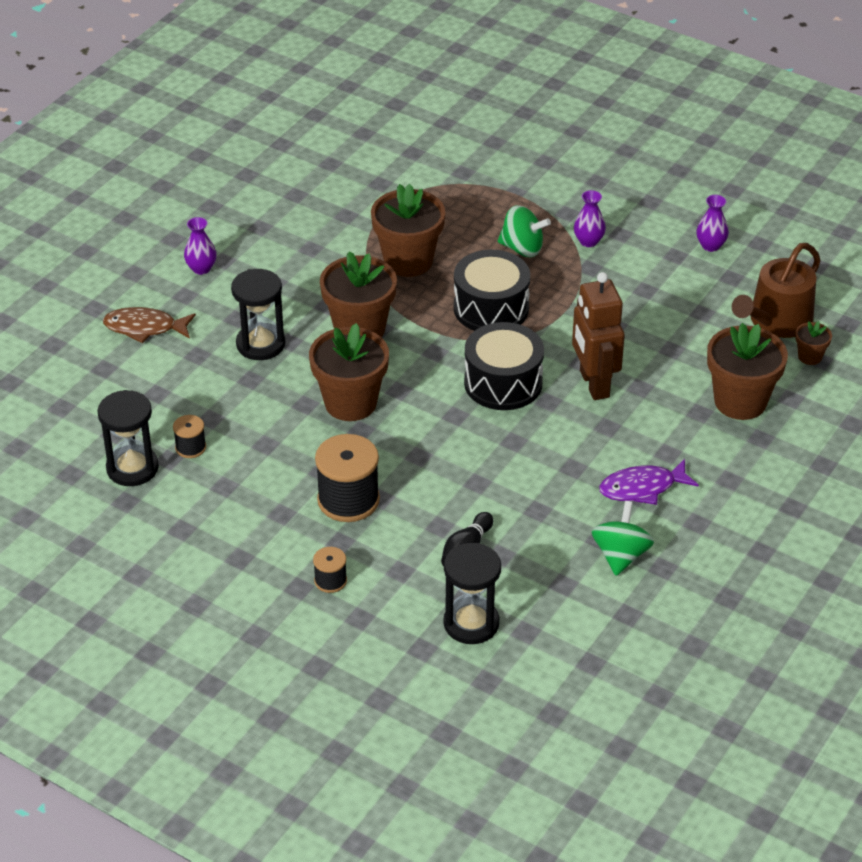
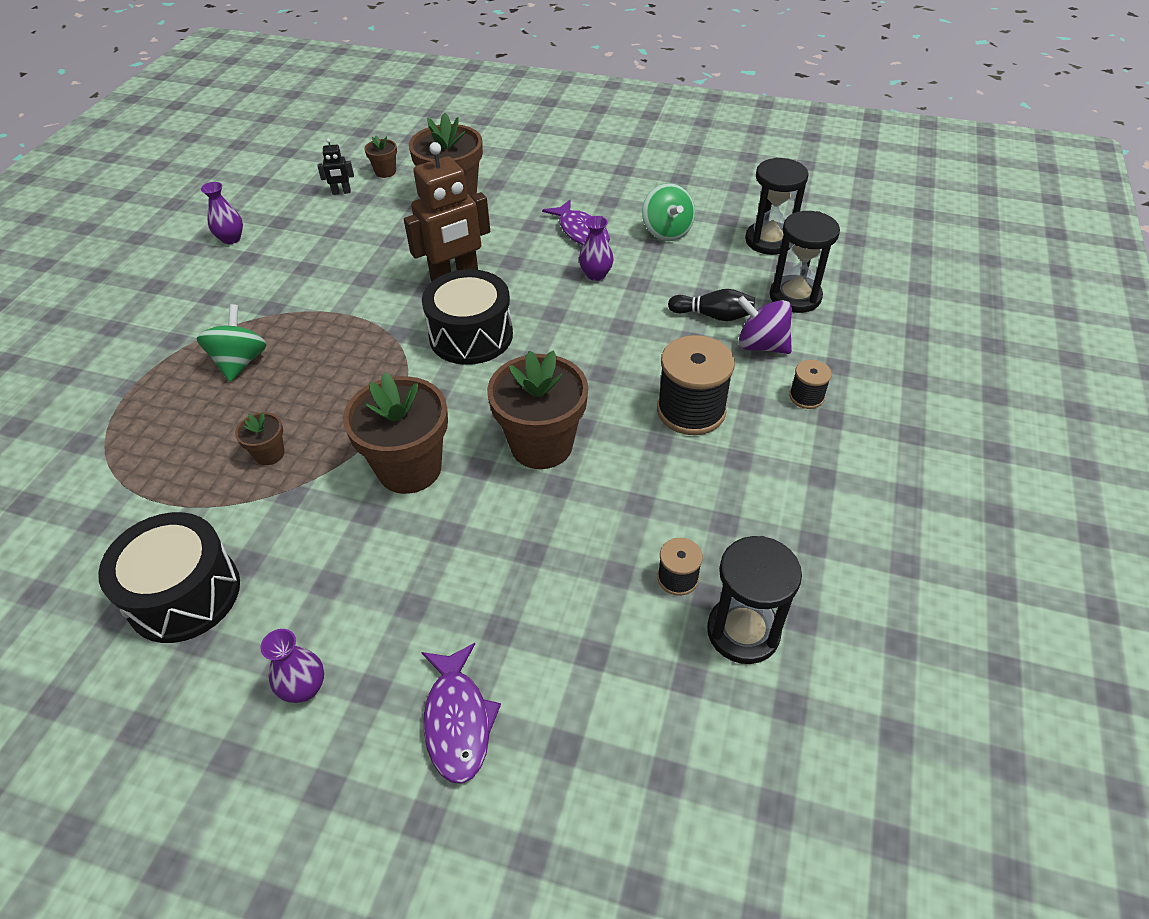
camera: 105 degrees left, 5 degrees up
brown fish [103,307,196,343] -> purple fish [421,643,501,784]
black hourglass [231,269,285,360] -> black hourglass moved to [745,158,809,255]
brown flower pot [371,184,445,277] -> brown flower pot [235,412,285,465], size x0.47
black drum [454,250,530,331] -> black drum moved to [98,512,240,643]
purple vase [574,190,606,247] -> purple vase moved to [579,216,614,281]
green spinning top [592,501,654,576] -> green spinning top turned 105 degrees counterclockwise [642,183,695,241]
brown watering can [732,243,821,338] -> black robot [317,138,354,195]
none -> purple spinning top [737,296,792,354]

